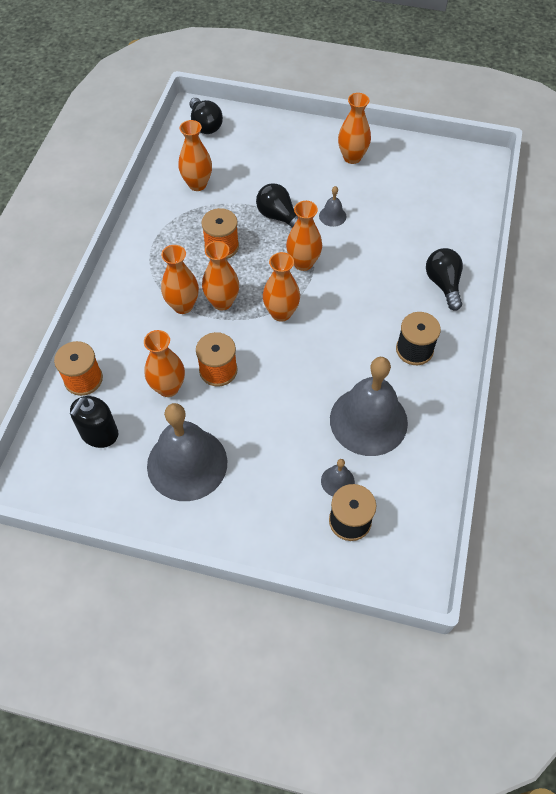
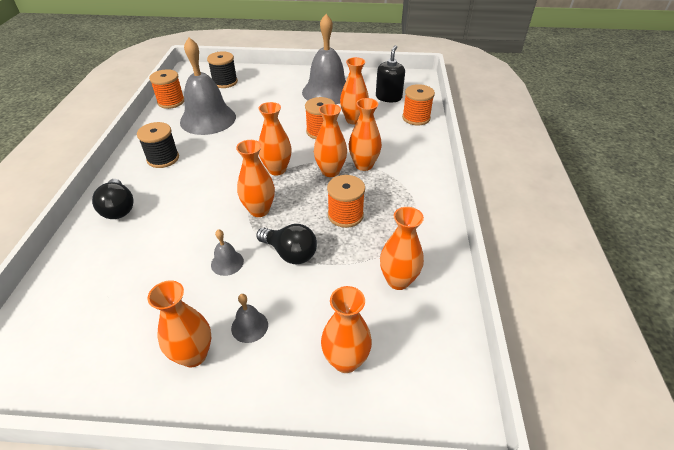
camera: 170 degrees right, 15 degrees down
black light bulb [189,98,223,134] -> none
grey bell [321,459,355,496] -> grey bell moved to [231,294,268,343]
none -> orange spool [149,69,184,109]
none -> orange vase [321,286,372,373]

